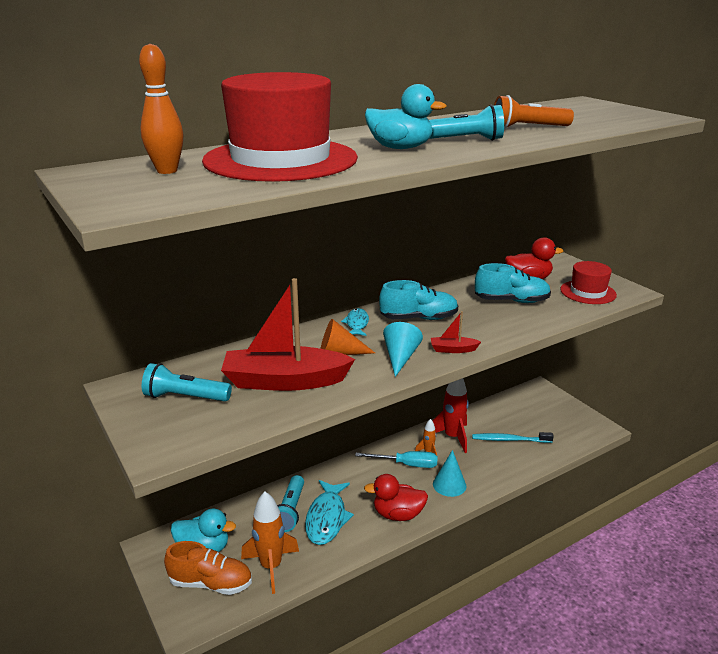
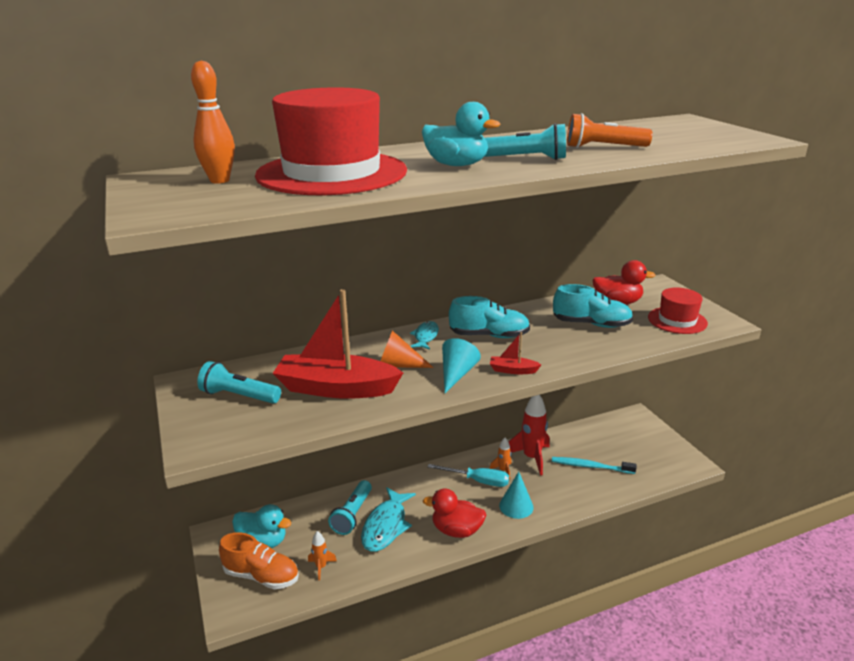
camera: 10 degrees right, 0 degrees up
orange rocket [241,492,299,594] -> orange rocket [308,531,337,581], size x0.51

